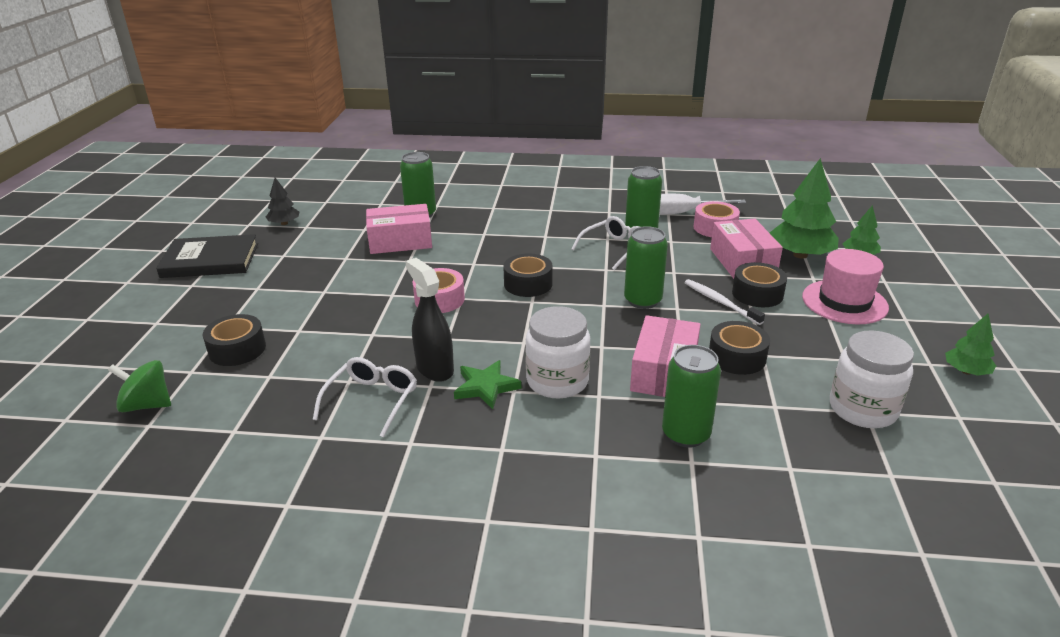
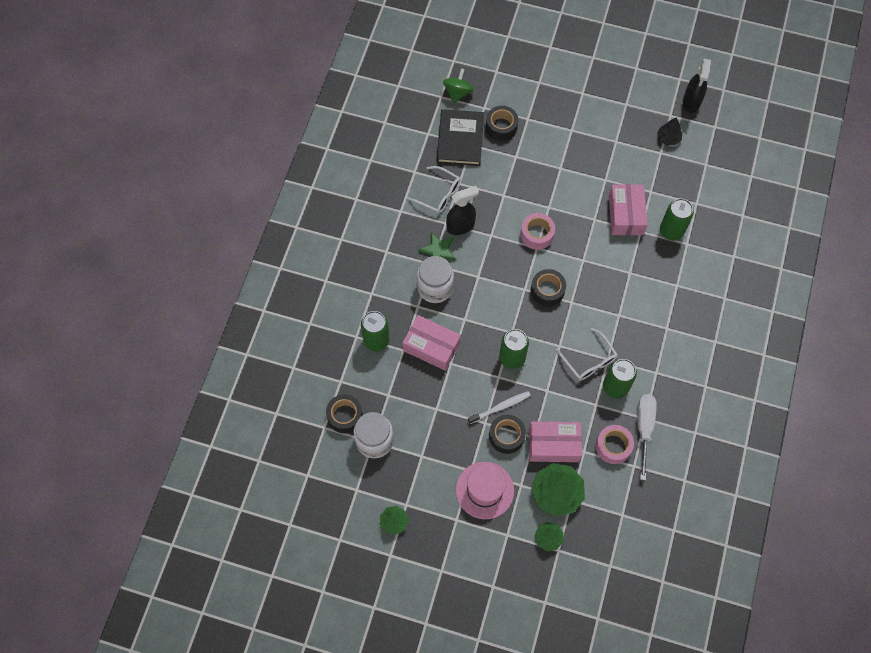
camera: 100 degrees right, 35 degrees up
black book [156,234,258,278] -> black book moved to [437,109,484,166]
black tape [709,321,770,375] -> black tape moved to [326,394,363,433]
none -> black spray bottle [683,59,711,113]

